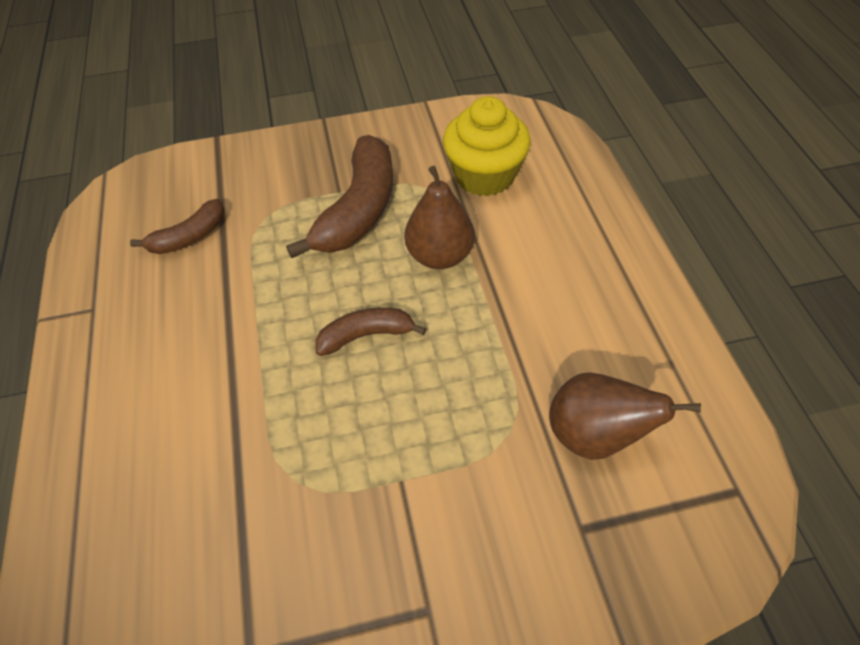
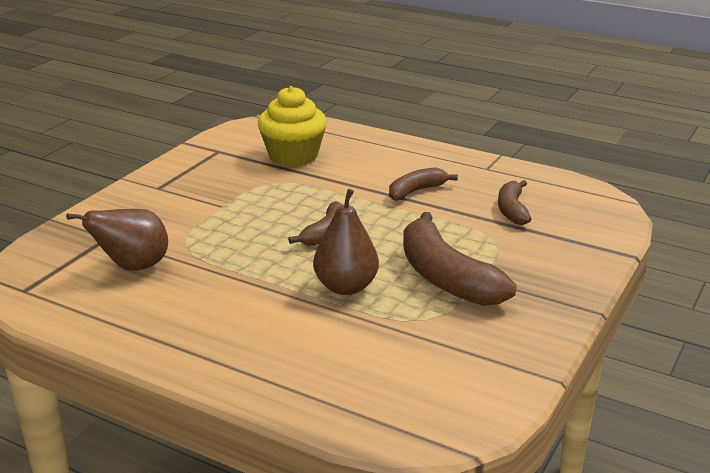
camera: 130 degrees right, 25 degrees down
yellow cupcake [443,96,531,196] -> yellow cupcake moved to [258,86,327,166]
none -> brown banana [389,167,458,201]

